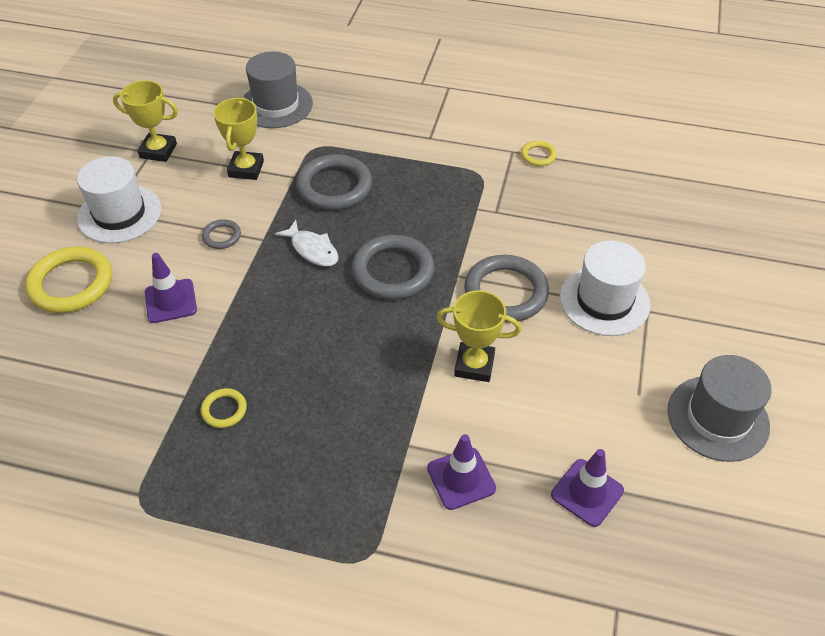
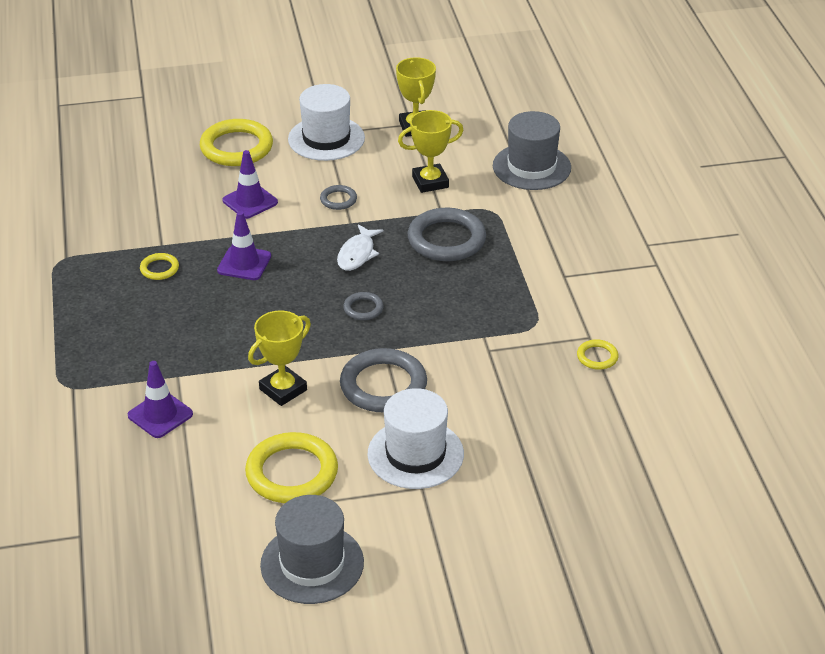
camera: 65 degrees right, 10 degrees down
grey ring [351,235,434,300] -> grey ring [343,292,383,320], size x0.49
yellow trophy [436,290,521,382] -> yellow trophy turned 60 degrees clockwise [248,311,311,406]
purple traffic cone [551,449,624,527] -> purple traffic cone moved to [217,211,271,280]
none -> yellow ring [245,432,338,503]

